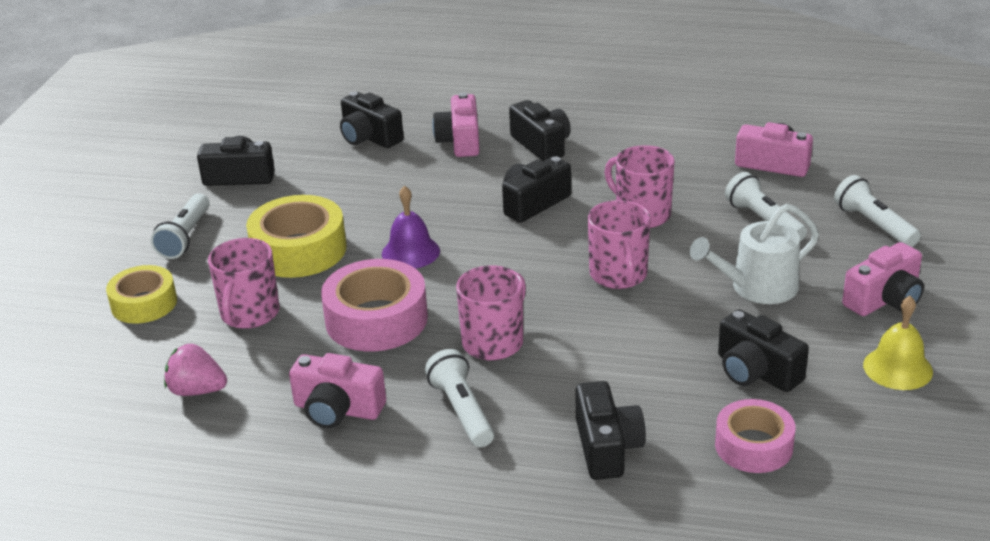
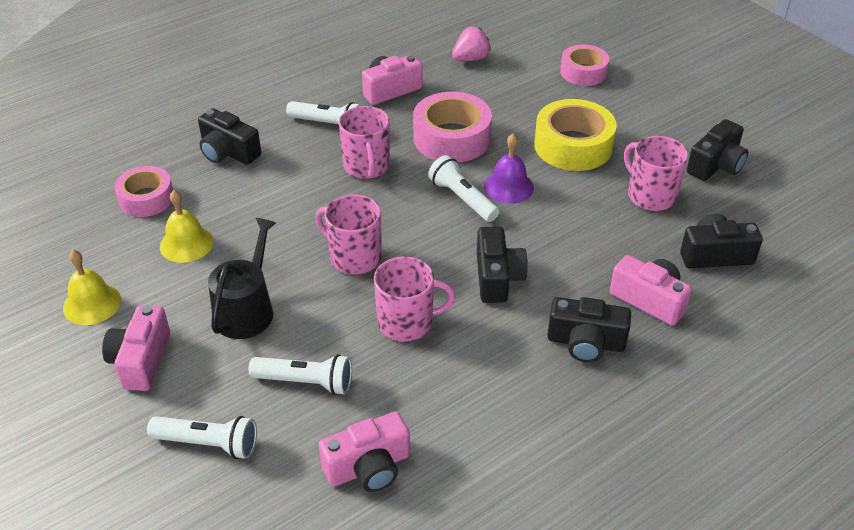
camera: 130 degrees right, 10 degrees up
yellow tape [106,265,177,324] -> pink tape [560,44,609,86]
white flashlight [151,193,210,259] -> white flashlight moved to [428,155,499,222]
pink mug [208,238,279,329] -> pink mug moved to [624,136,688,211]
white watering can [690,204,819,304] -> black watering can [208,218,276,339]
black camera [718,309,809,392] -> yellow bell [160,190,214,263]

